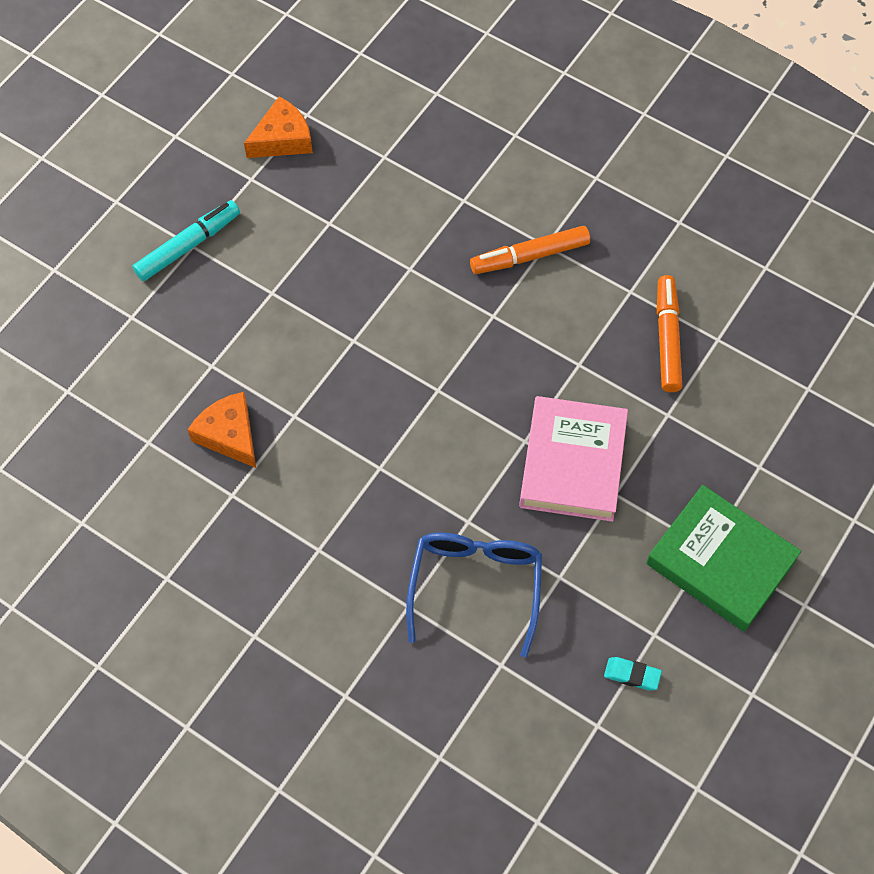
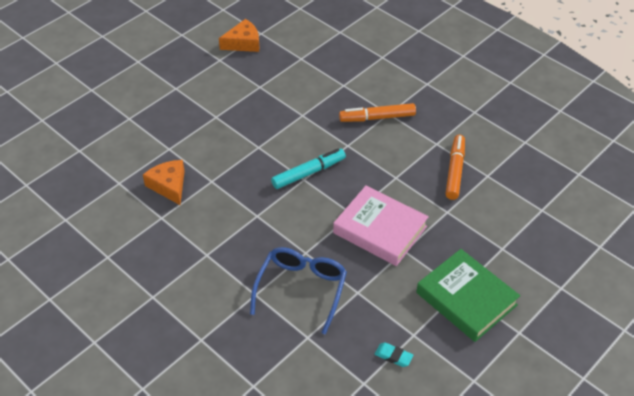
camera: 10 degrees right, 15 degrees down
turquoise marker [133,200,240,281] -> turquoise marker moved to [271,149,346,189]
pink book [519,396,628,522] -> pink book turned 75 degrees counterclockwise [333,185,429,266]

